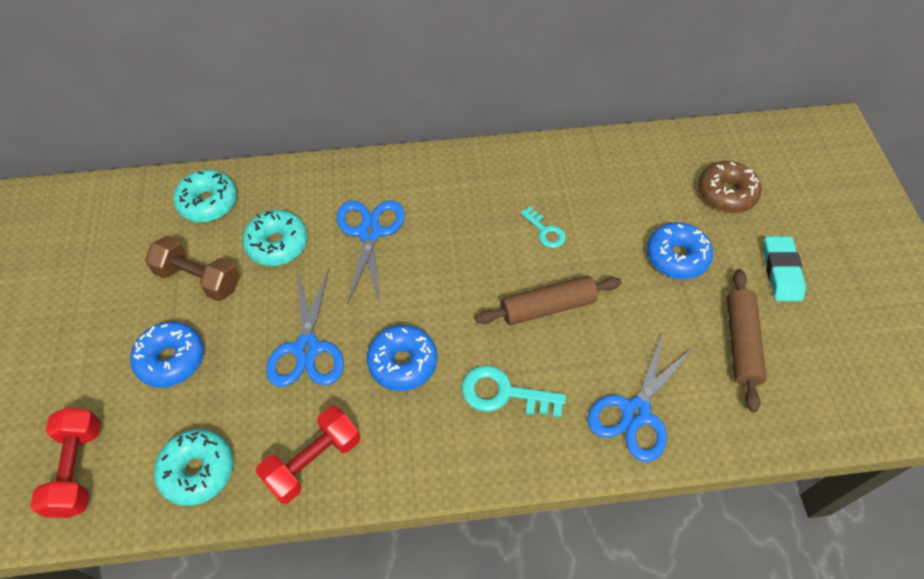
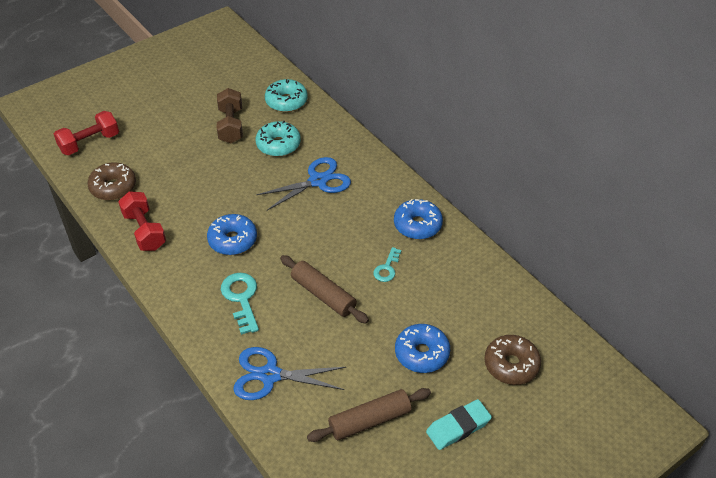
camera: 60 degrees right, 10 degrees down
blue donut [130,321,204,388] -> blue donut moved to [394,199,443,239]
turquoise donut [154,429,233,506] -> brown donut [88,162,136,200]
red dumbbell [256,406,360,504] -> red dumbbell turned 45 degrees clockwise [118,191,166,251]
blue scissors [266,269,344,387] -> none

